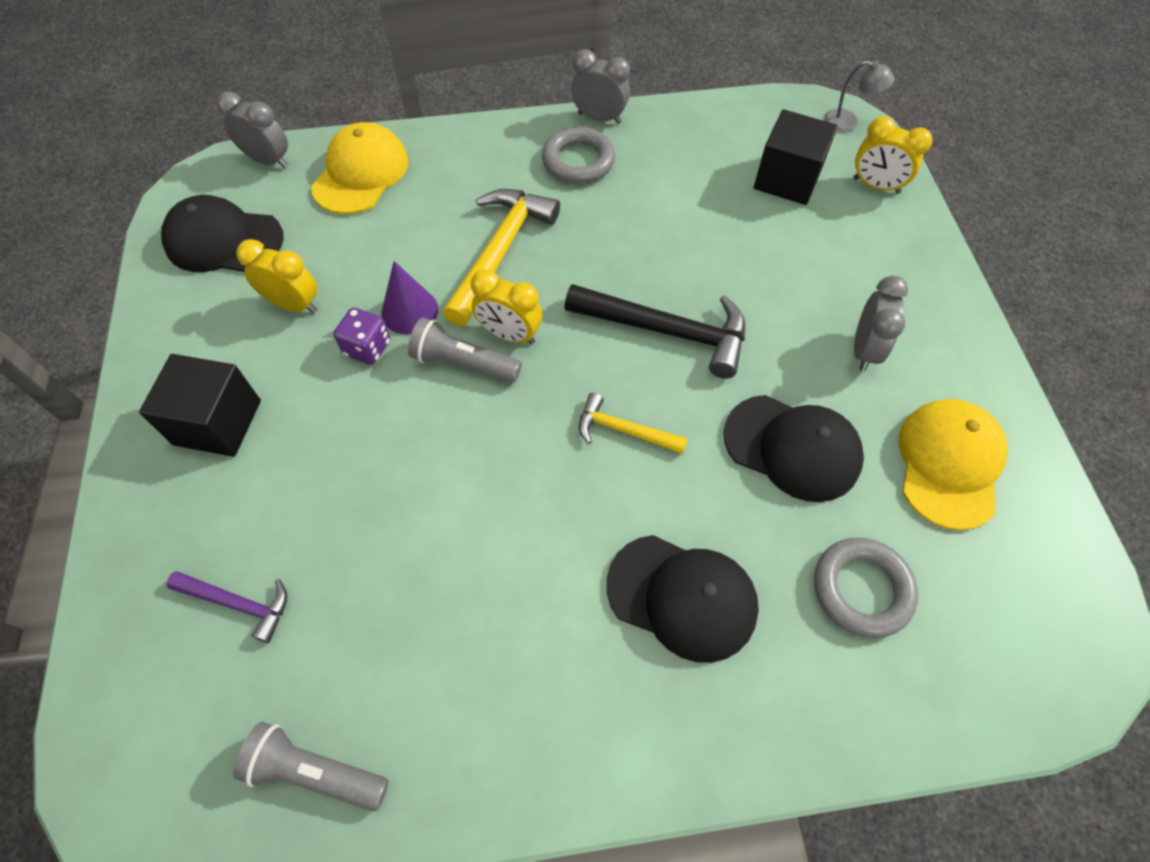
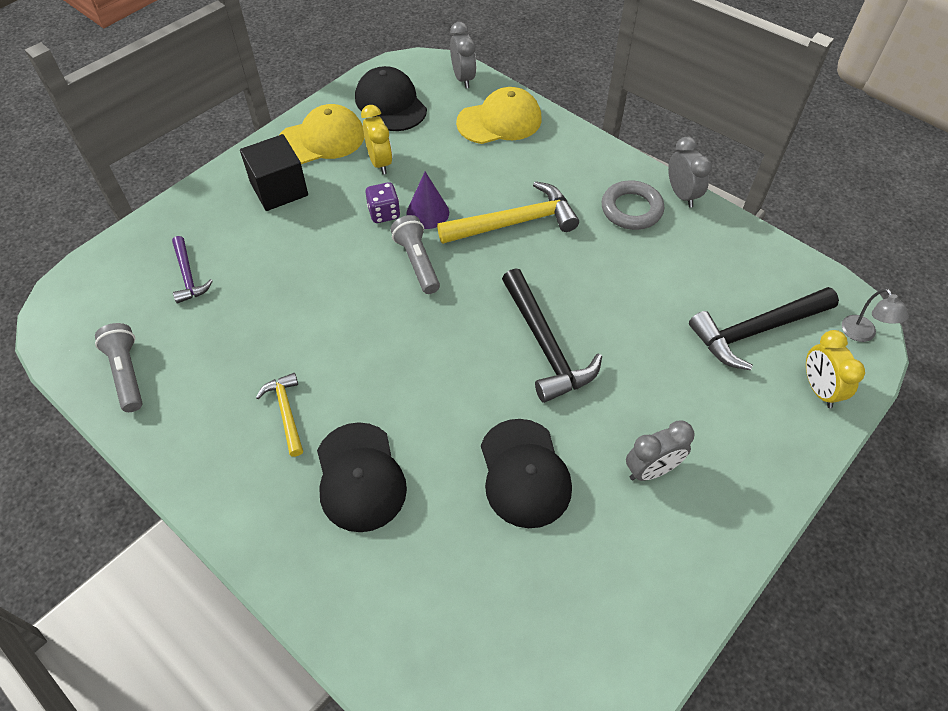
camera: 50 degrees right, 5 degrees down
yellow clock [471,269,542,345] -> none
yellow hammer [579,393,688,454] -> yellow hammer moved to [256,373,303,457]
black cube [754,109,838,205] -> black hammer [689,287,839,370]
grey ring [814,537,918,638] -> none
yellow cap [899,399,1008,530] -> yellow cap moved to [280,104,364,164]

